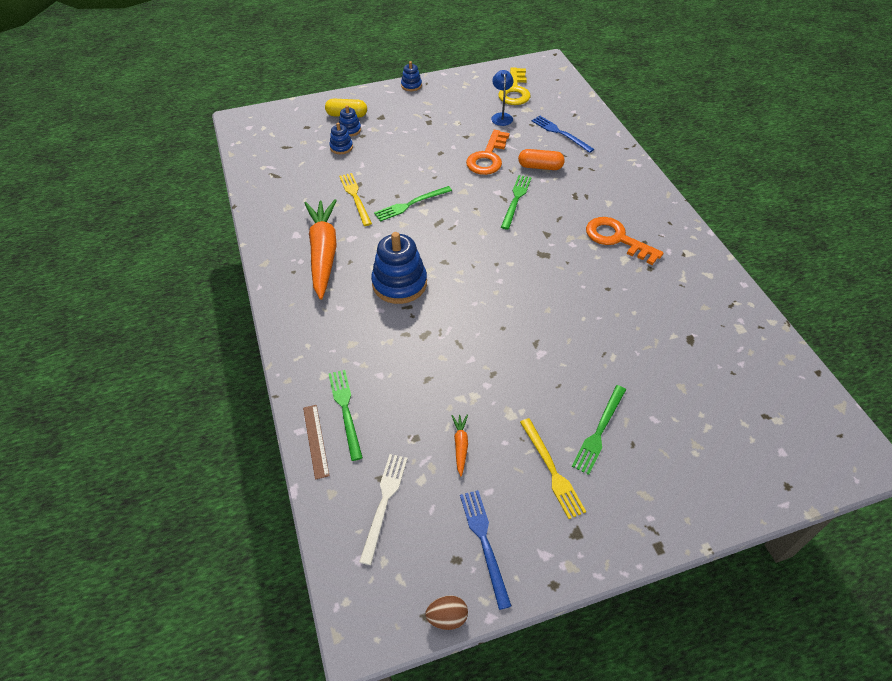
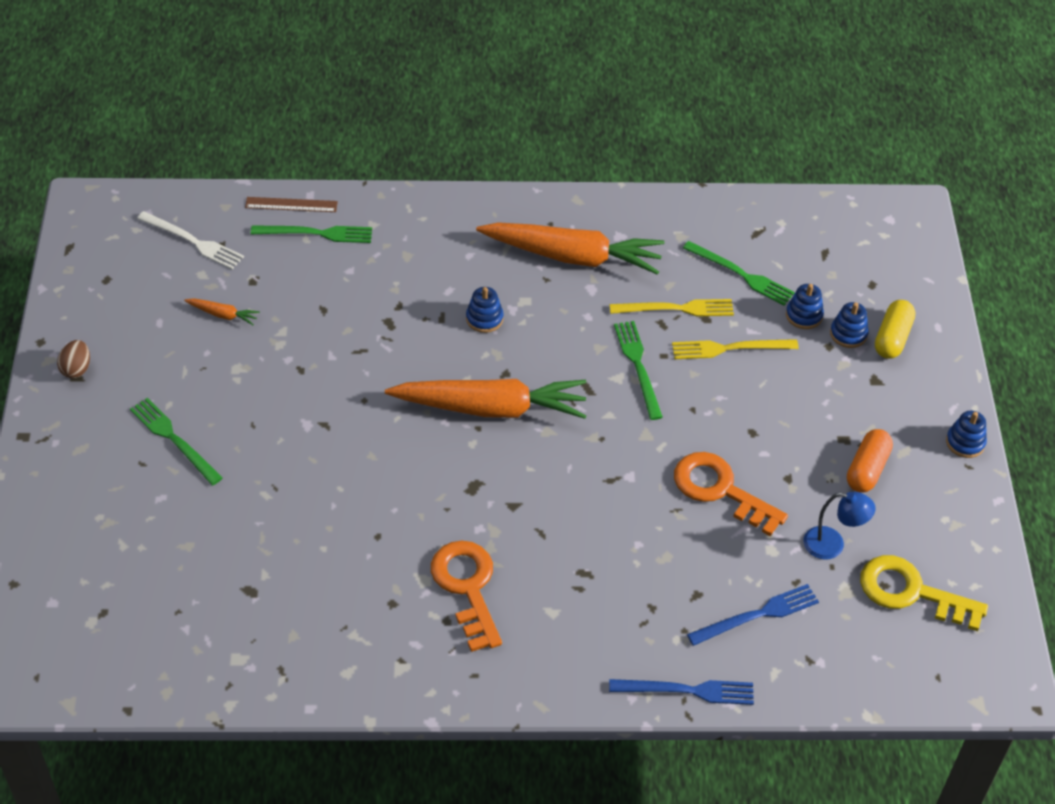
camera: 105 degrees right, 0 degrees up
blue stacking toy [371,232,427,304] -> blue stacking toy [466,287,504,333], size x0.50
brown egg [425,595,468,630] -> brown egg moved to [57,340,90,378]
blue fork [460,490,512,610] -> blue fork moved to [609,679,754,705]
green fork [501,175,532,230] -> green fork moved to [683,241,795,306]
orange capsule [518,149,565,170] -> orange capsule moved to [847,429,893,493]
yellow fork [520,418,586,519] -> yellow fork moved to [672,339,799,359]
orange key [586,217,664,265] -> orange key turned 75 degrees counterclockwise [431,541,502,652]
none -> orange carrot [385,379,587,419]

